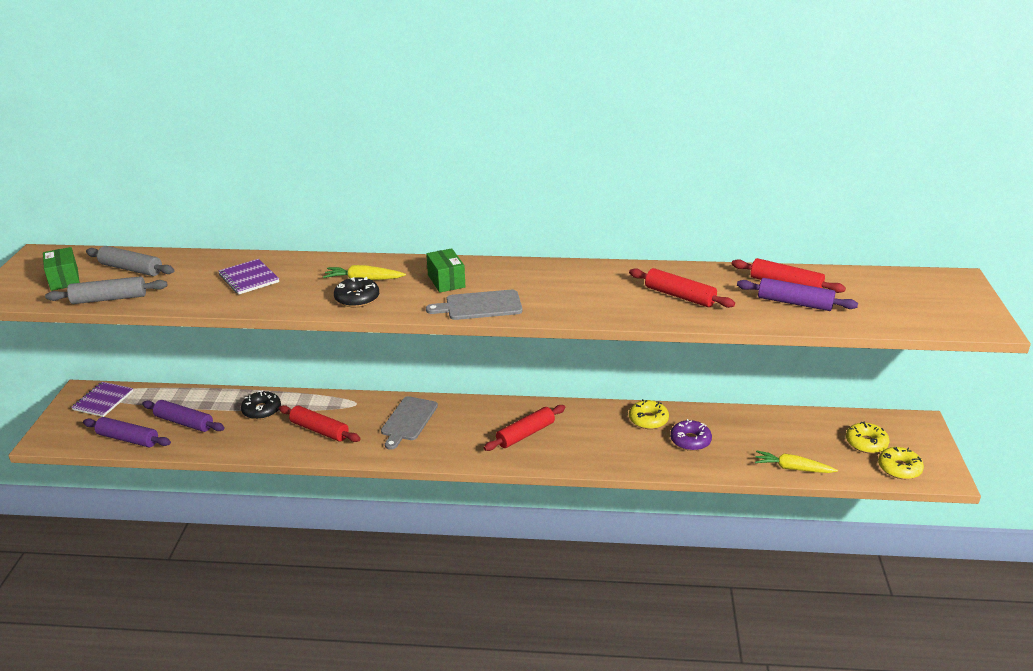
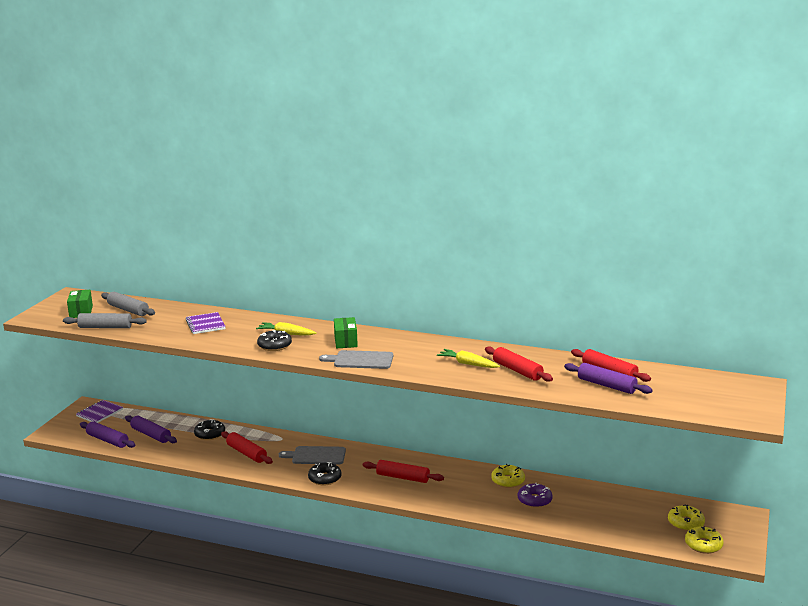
camera: 15 degrees right, 10 degrees down
grey cutting board [381,396,438,450] -> grey cutting board turned 60 degrees clockwise [279,446,346,465]
red rolling pin [484,405,565,451] -> red rolling pin turned 45 degrees clockwise [363,460,444,483]
yellow carrot [755,450,838,473] -> yellow carrot moved to [437,349,500,368]
none -> black donut [308,462,341,486]

